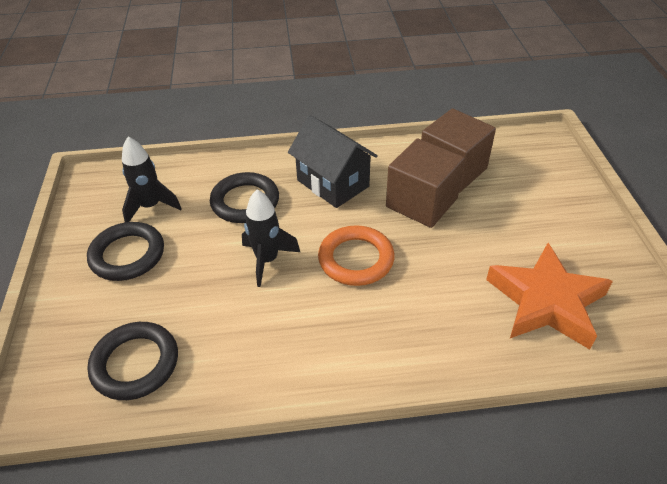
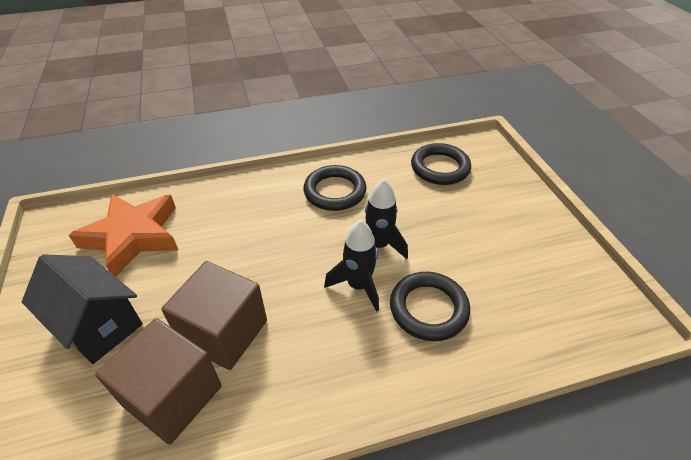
camera: 170 degrees right, 0 degrees up
black ring [87,222,164,281] -> black ring moved to [303,165,367,211]
black rocket [122,137,182,222] -> black rocket moved to [324,220,379,312]
black house [288,115,378,208] -> black house moved to [22,254,143,364]
orange ring [318,225,395,286] -> none

